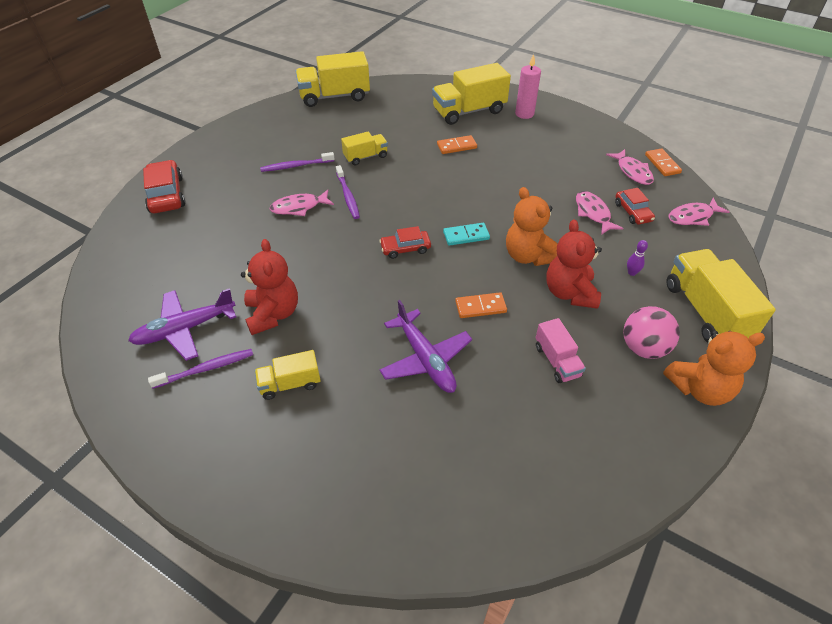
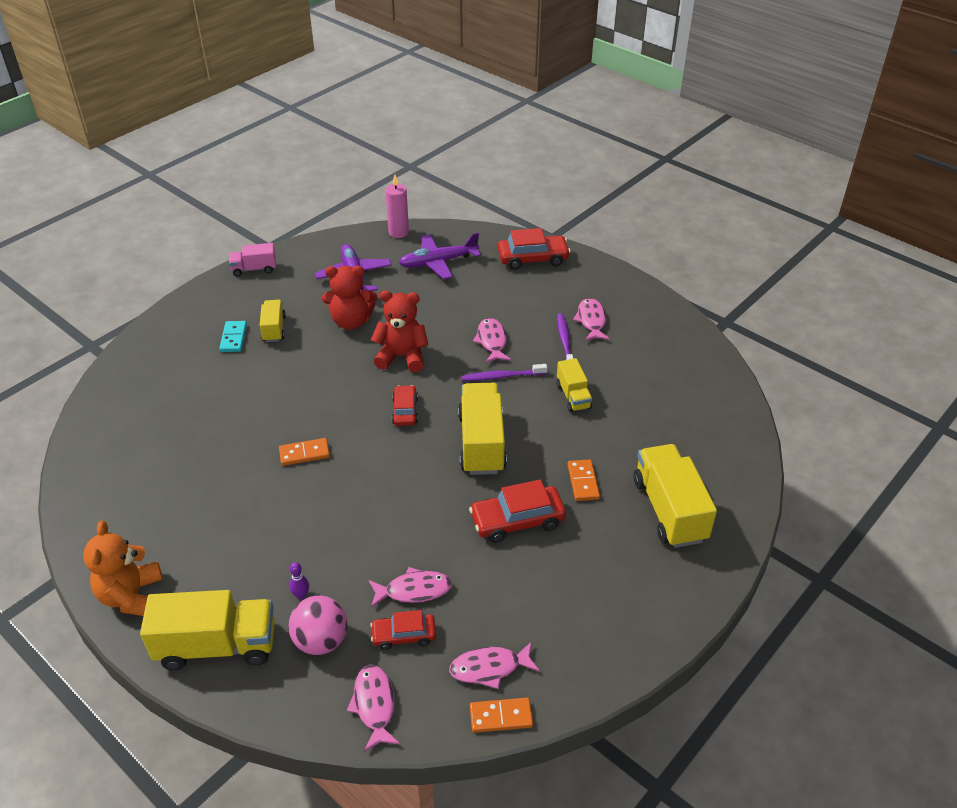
camera: 100 degrees right, 5 degrees down
purple toothbrush [148,349,253,389] -> none
yellow truck [296,51,370,107] -> yellow truck moved to [458,383,507,475]
purple plane [379,300,472,393] -> purple plane moved to [399,232,481,279]
turquoise domino [443,223,490,246] -> turquoise domino moved to [219,321,247,352]
orange domino [455,292,507,318] -> orange domino turned 75 degrees clockwise [279,438,330,466]
orange teddy bear [506,187,558,266] -> none
pink candle [515,54,541,119] -> pink candle moved to [385,175,409,238]
pink truck [536,318,586,383] -> pink truck moved to [229,243,276,276]
red teddy bear [546,220,602,309] -> red teddy bear moved to [371,290,428,372]
pink ball [623,306,680,359] -> pink ball moved to [288,595,348,655]
none -> red car [469,479,566,543]
none -> pink fish [573,298,610,341]

